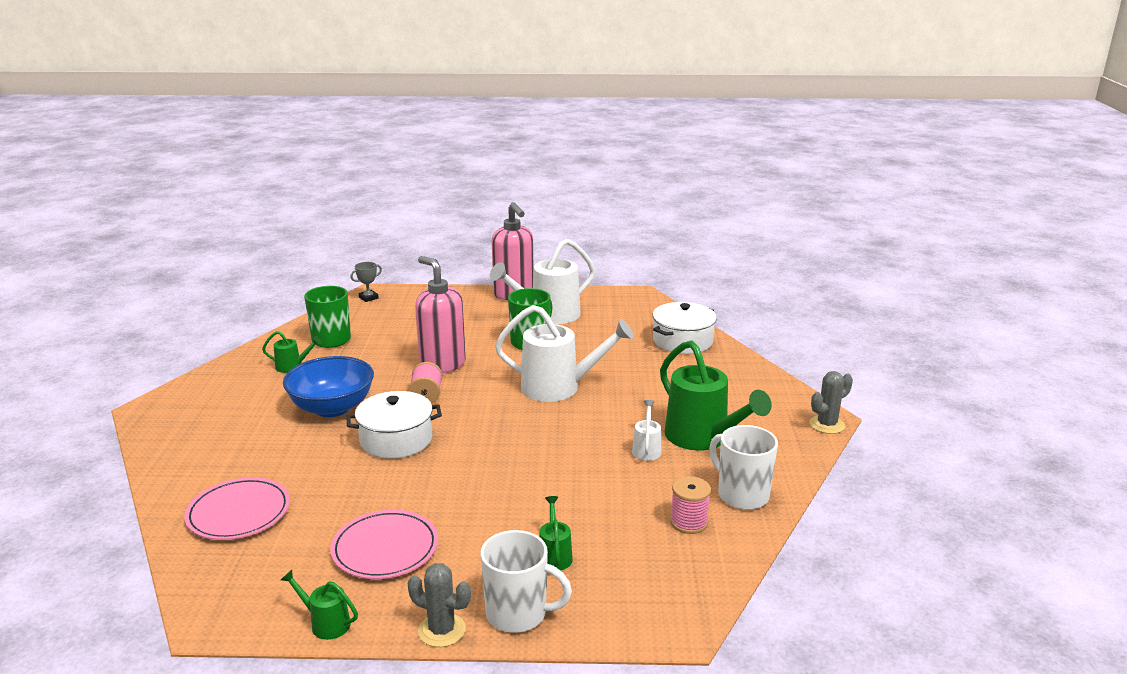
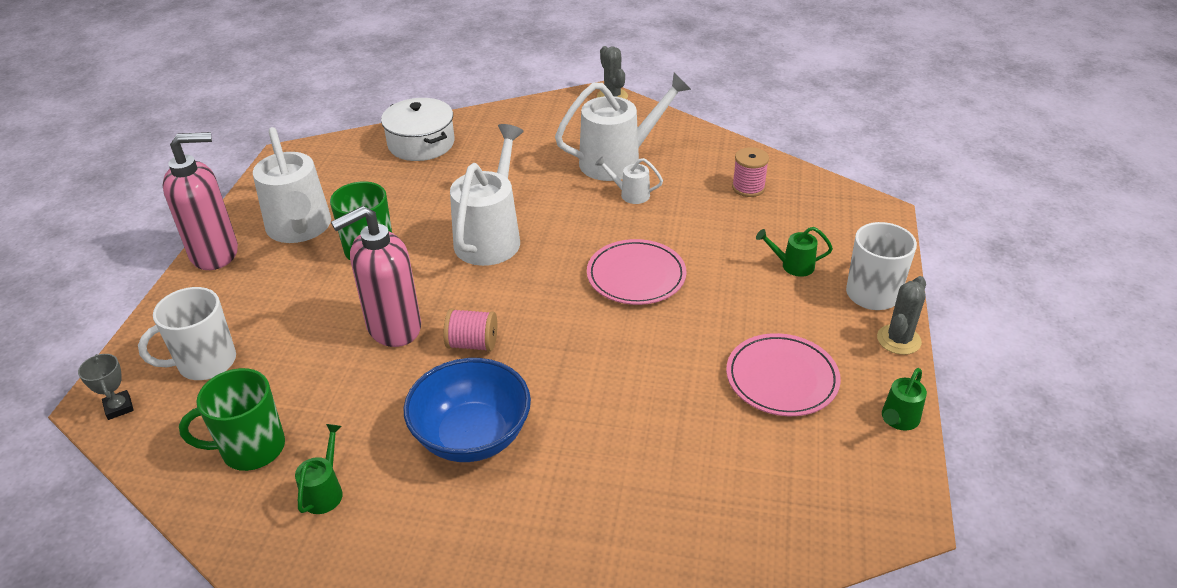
camera: 80 degrees left, 15 degrees up
pink plate [184,477,290,540] -> pink plate moved to [587,239,686,305]
white pot [346,391,442,459] -> none
green watering can [660,340,772,451] -> white watering can [555,73,691,181]
white mug [709,425,778,510] -> white mug moved to [138,287,236,380]

